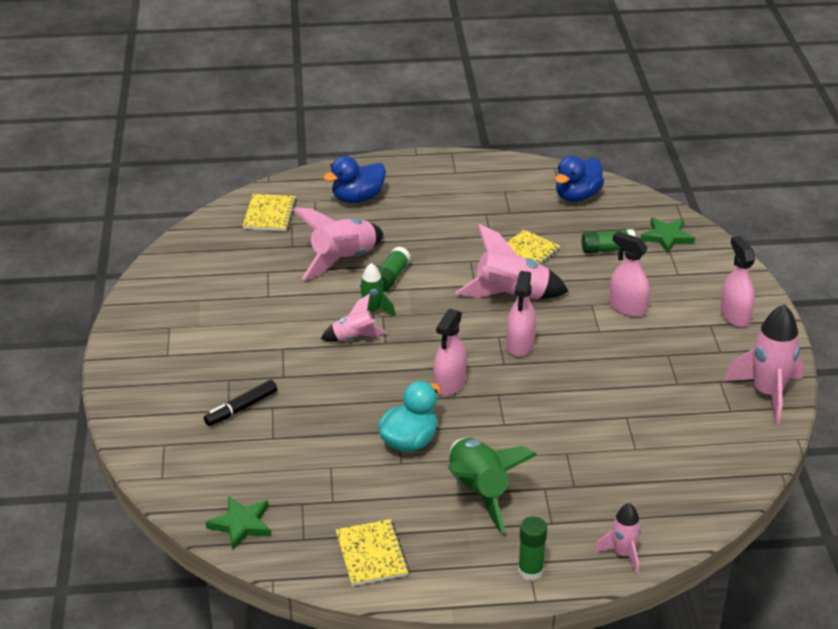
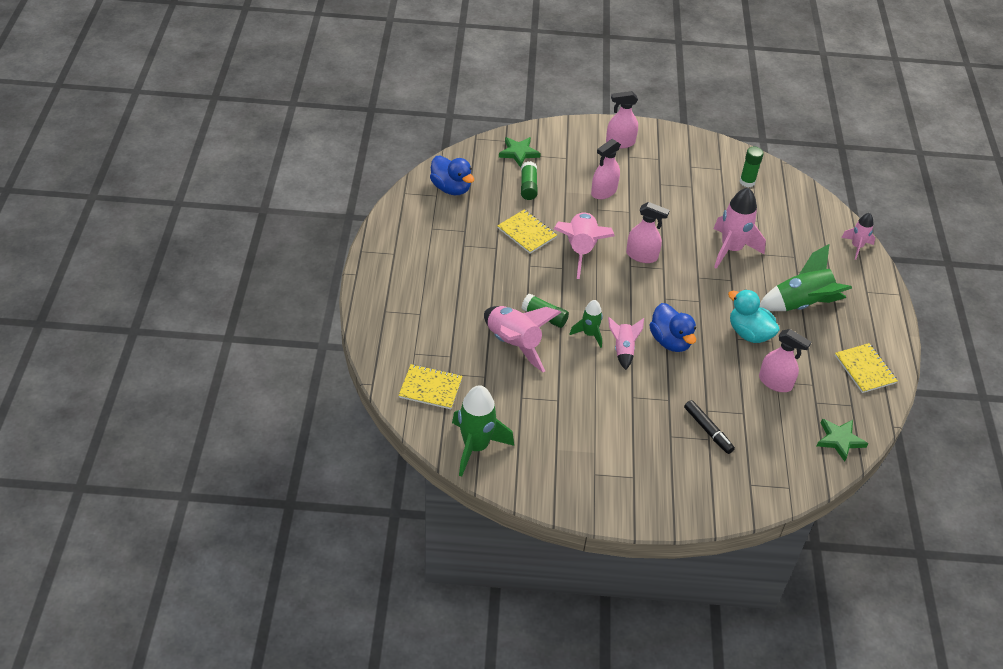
camera: 85 degrees left, 10 degrees up
blue duck [323,156,386,203] -> blue duck moved to [649,303,696,352]
yellow notebook [336,519,409,586] -> yellow notebook turned 75 degrees clockwise [835,343,898,393]
pink spray bottle [433,309,467,396] -> pink spray bottle moved to [759,329,811,392]
green glue stick [518,516,547,581] -> green glue stick moved to [740,147,764,187]
pink rocket [724,304,804,424] -> pink rocket moved to [714,187,766,269]
none -> green rocket [452,385,514,477]

